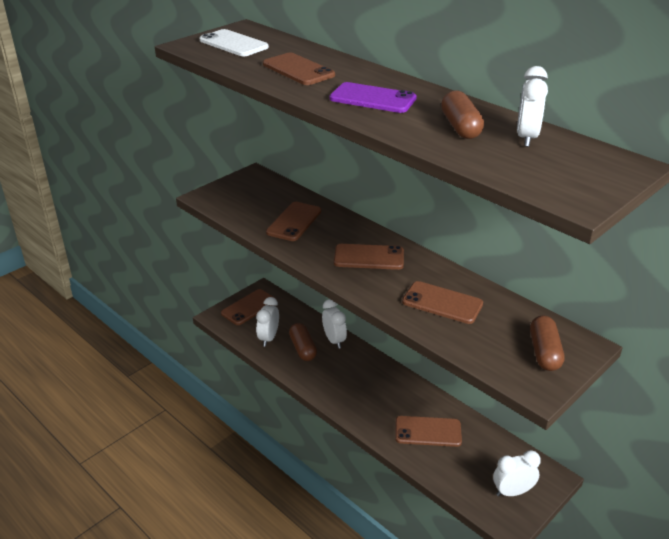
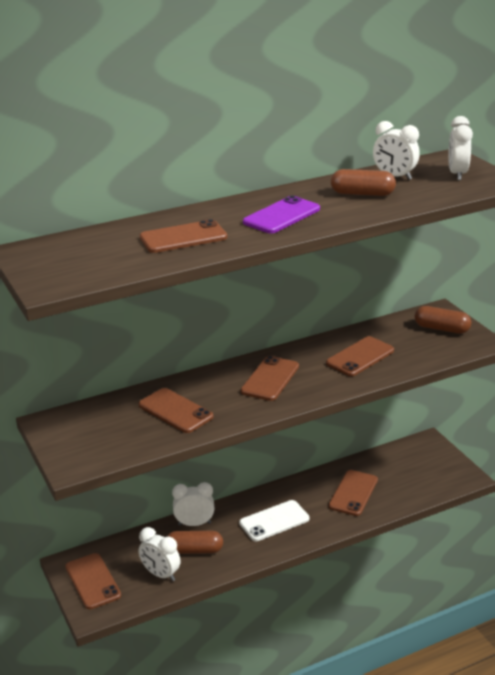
camera: 70 degrees left, 5 degrees down
white phone [200,29,269,56] -> white phone moved to [239,500,309,541]
white clock [493,450,541,496] -> white clock moved to [448,116,473,180]

